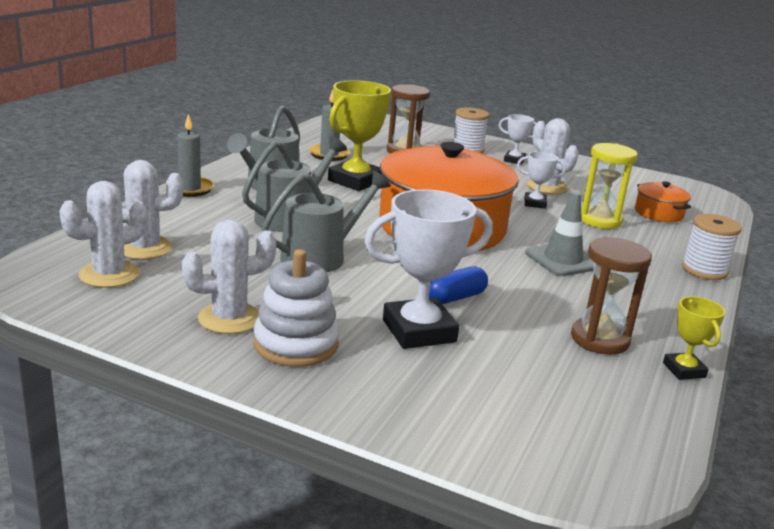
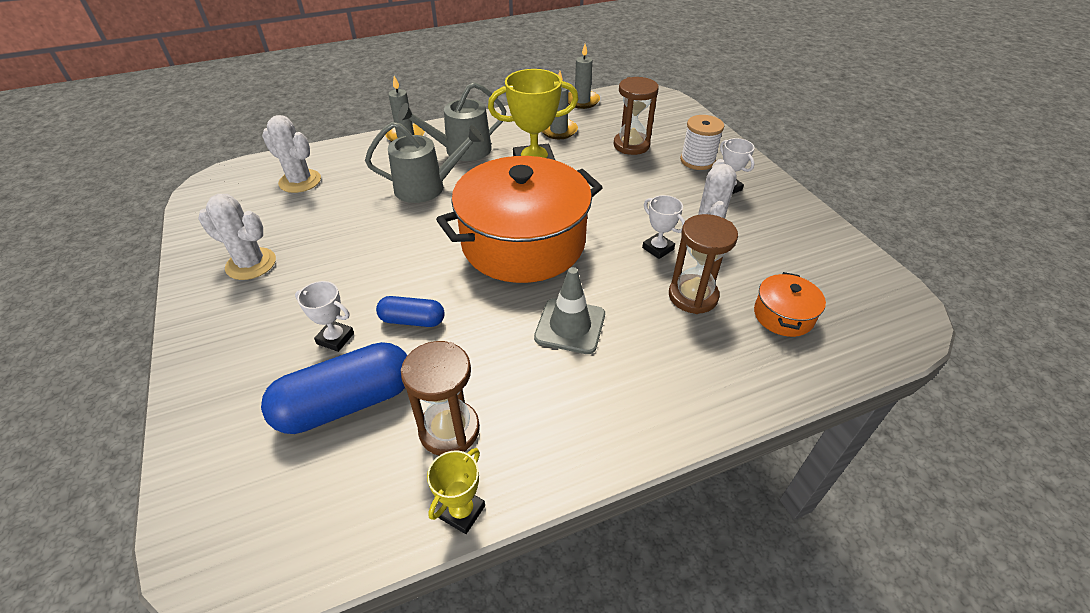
camera: 45 degrees right, 20 degrees up
white cactus [59,181,148,288] -> none
white stacking toy [253,249,340,367] -> none
grey watering can [262,171,391,272] -> none
white trophy [364,189,493,349] -> white trophy [295,281,354,352], size x0.52
yellow hourglass [581,143,638,229] -> brown hourglass [669,214,738,314]
white spool [682,214,742,280] -> none
none -> blue capsule [261,342,407,434]
none -> grey candle [568,44,600,109]

